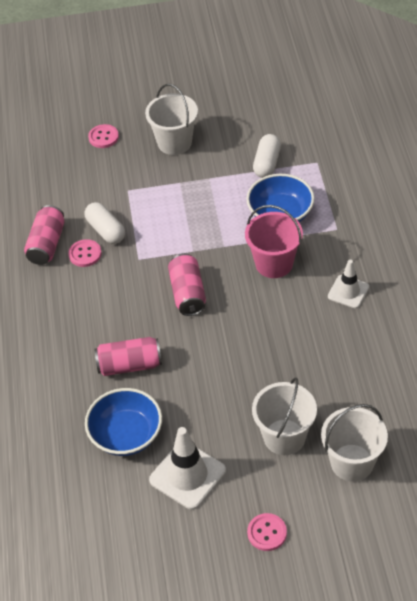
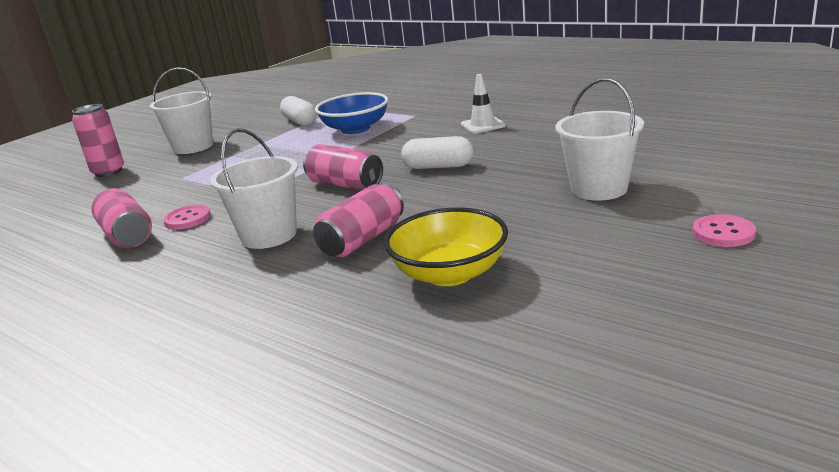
camera: 45 degrees left, 25 degrees down
white capsule [84,202,125,244] -> white capsule moved to [401,136,473,169]
blue bowl [85,388,162,456] -> yellow bowl [384,207,508,286]
pink button [88,124,119,148] -> pink can [72,104,124,177]
white traffic cone [149,427,226,510] -> none
pink bucket [245,205,303,278] -> none
white bucket [321,404,388,482] -> white bucket moved to [210,128,298,249]

